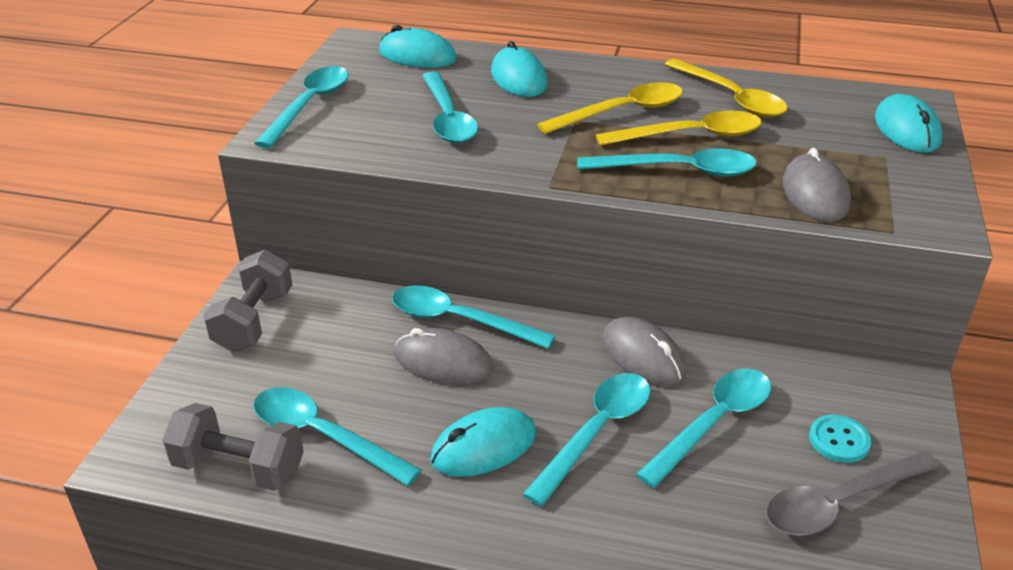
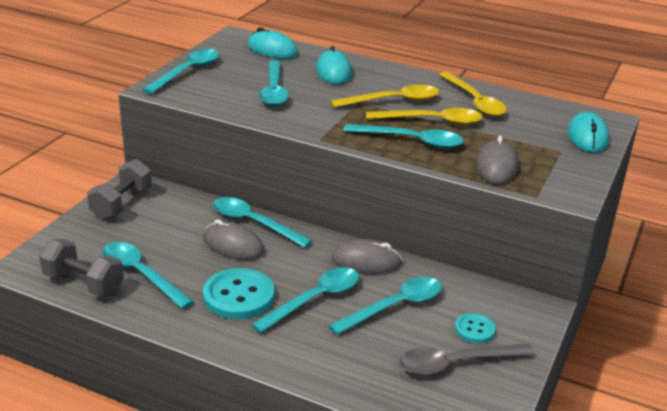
camera: 10 degrees right, 5 degrees down
turquoise mouse [430,407,536,477] -> turquoise button [203,268,274,319]
grey mouse [602,317,686,386] -> grey mouse turned 60 degrees counterclockwise [331,239,403,274]

